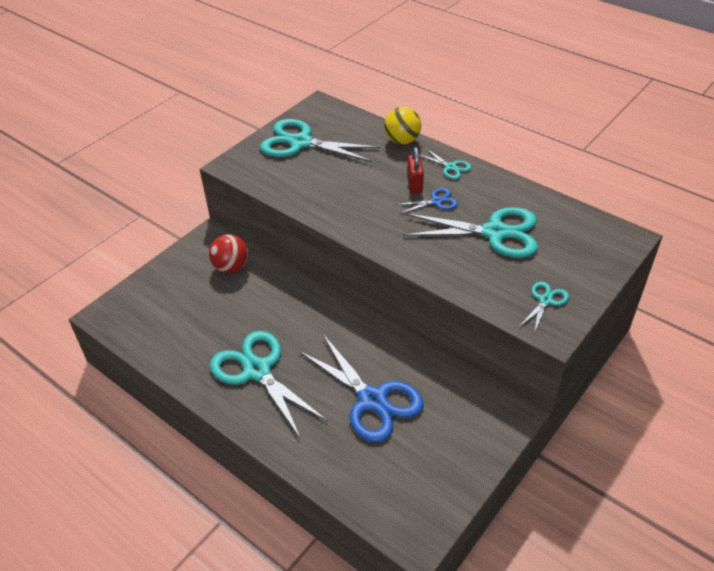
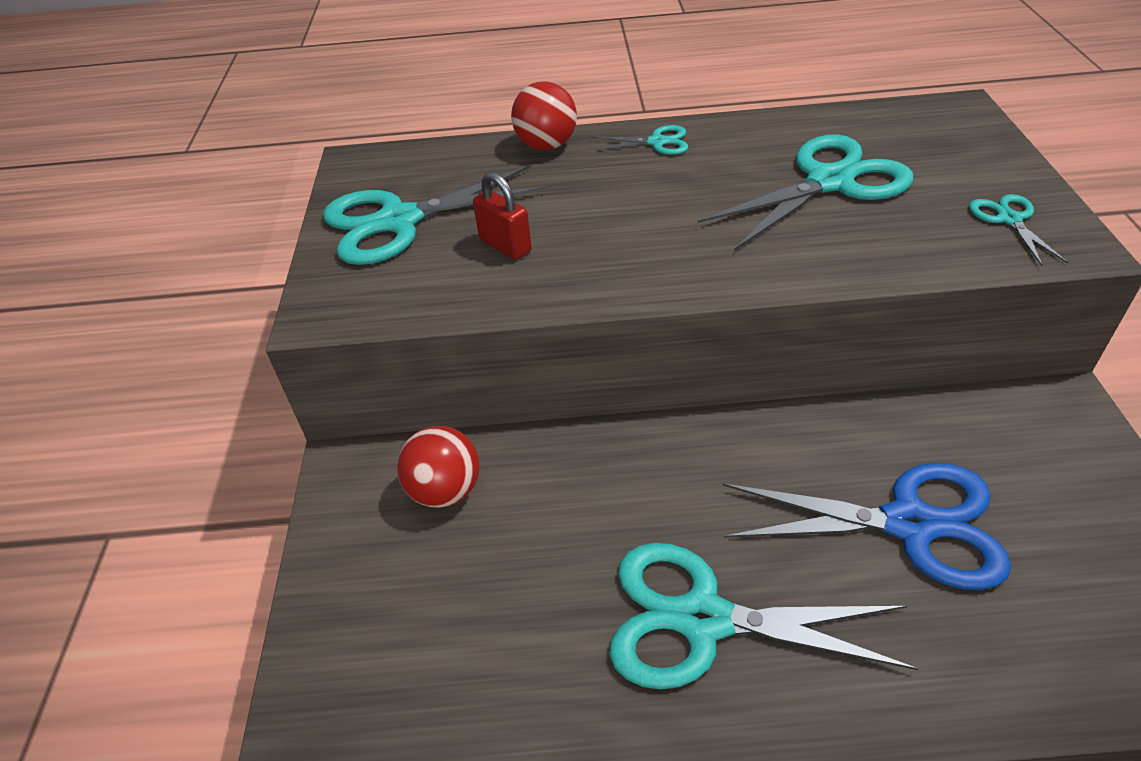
camera: 40 degrees left, 0 degrees up
yellow ball [384,107,421,145] -> red ball [511,81,577,150]
blue scissors [395,188,458,214] -> none
red padlock [407,147,424,194] -> red padlock moved to [473,172,532,260]

